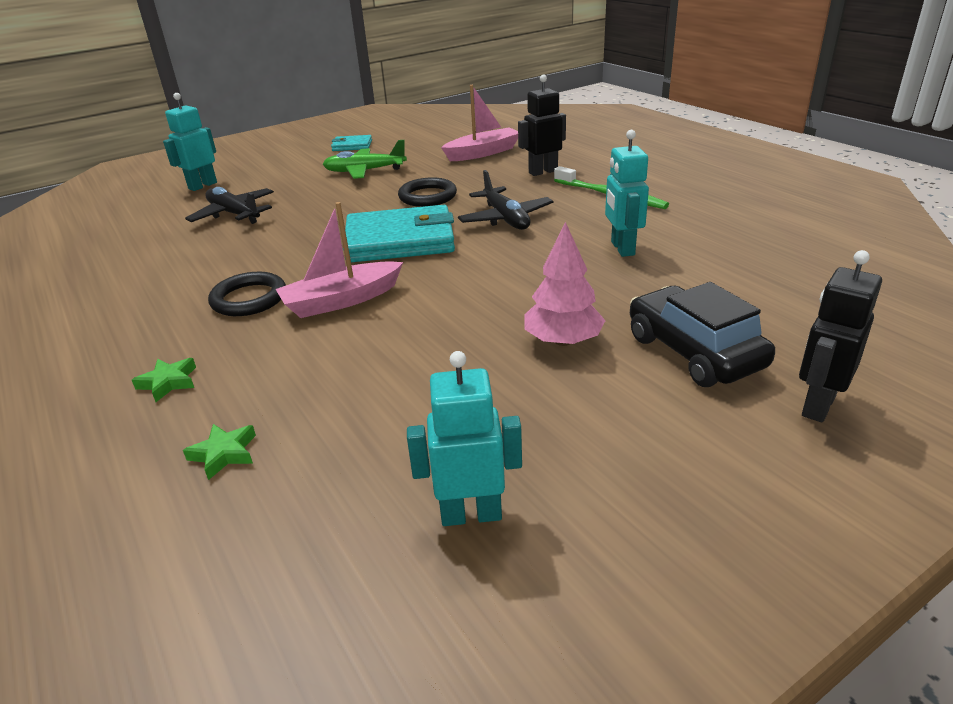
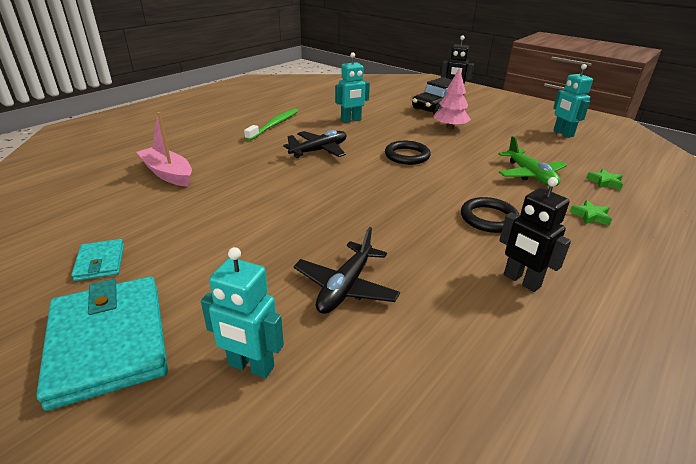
camera: 110 degrees left, 0 degrees up
pink boat [276,202,403,318] -> none
green plane [322,140,407,179] -> green plane moved to [498,136,567,187]
turquoise wallet [343,205,455,262] -> turquoise wallet moved to [36,276,168,411]
black ring [398,177,457,207] -> black ring moved to [385,141,431,165]
black robot [518,75,566,176] -> black robot moved to [499,177,571,292]

